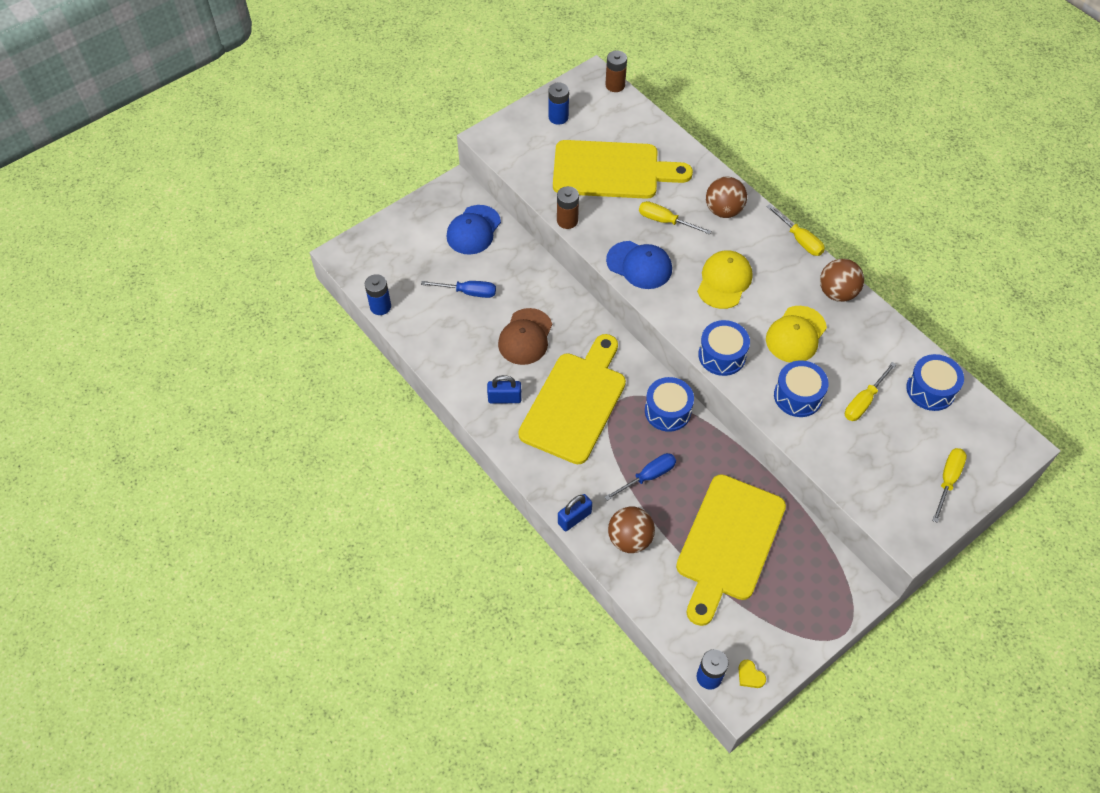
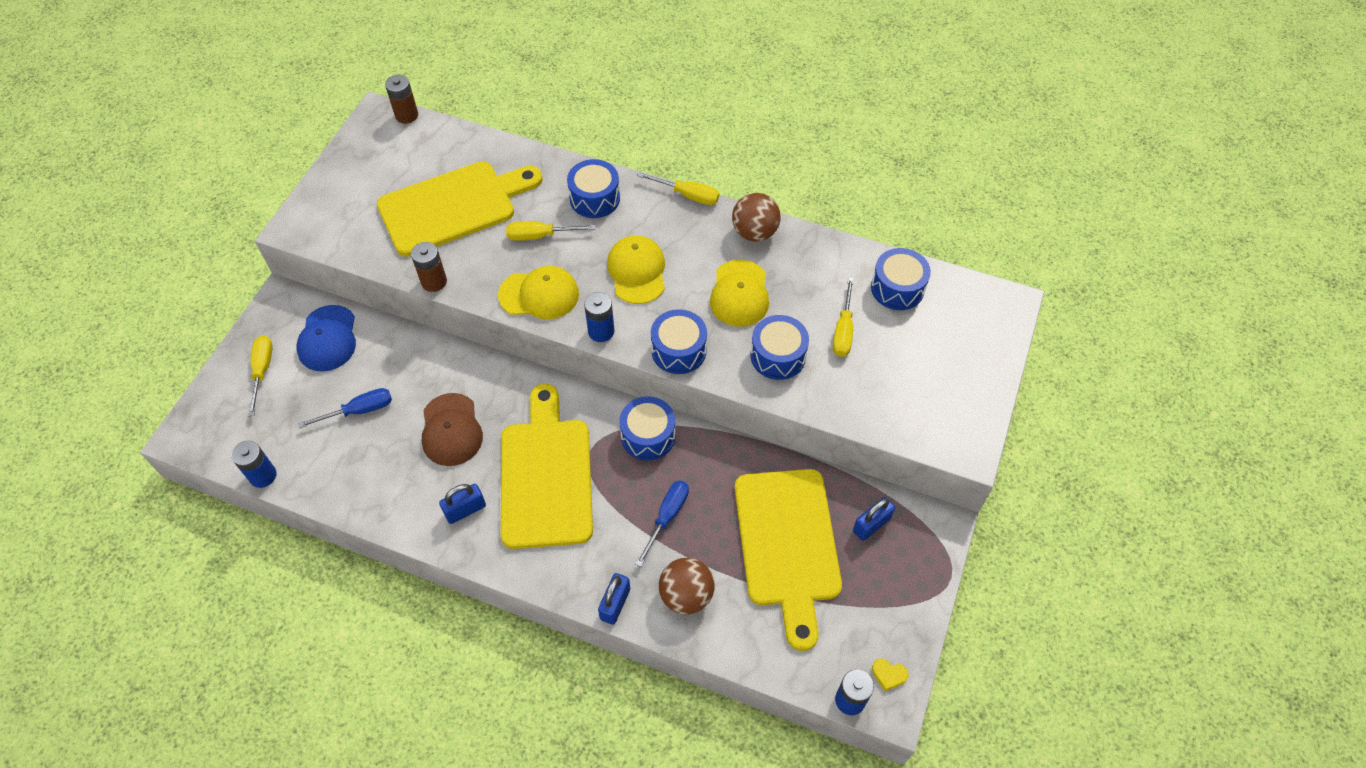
camera: 30 degrees left, 0 degrees up
blue battery [548,82,569,125] -> blue battery moved to [584,292,615,342]
blue cap [606,241,672,289] -> yellow cap [498,266,579,319]
brown ball [706,177,747,218] -> blue drum [567,159,620,218]
yellow screwdriver [932,448,967,523] -> yellow screwdriver moved to [248,335,273,416]
none -> blue padlock [853,497,895,541]

